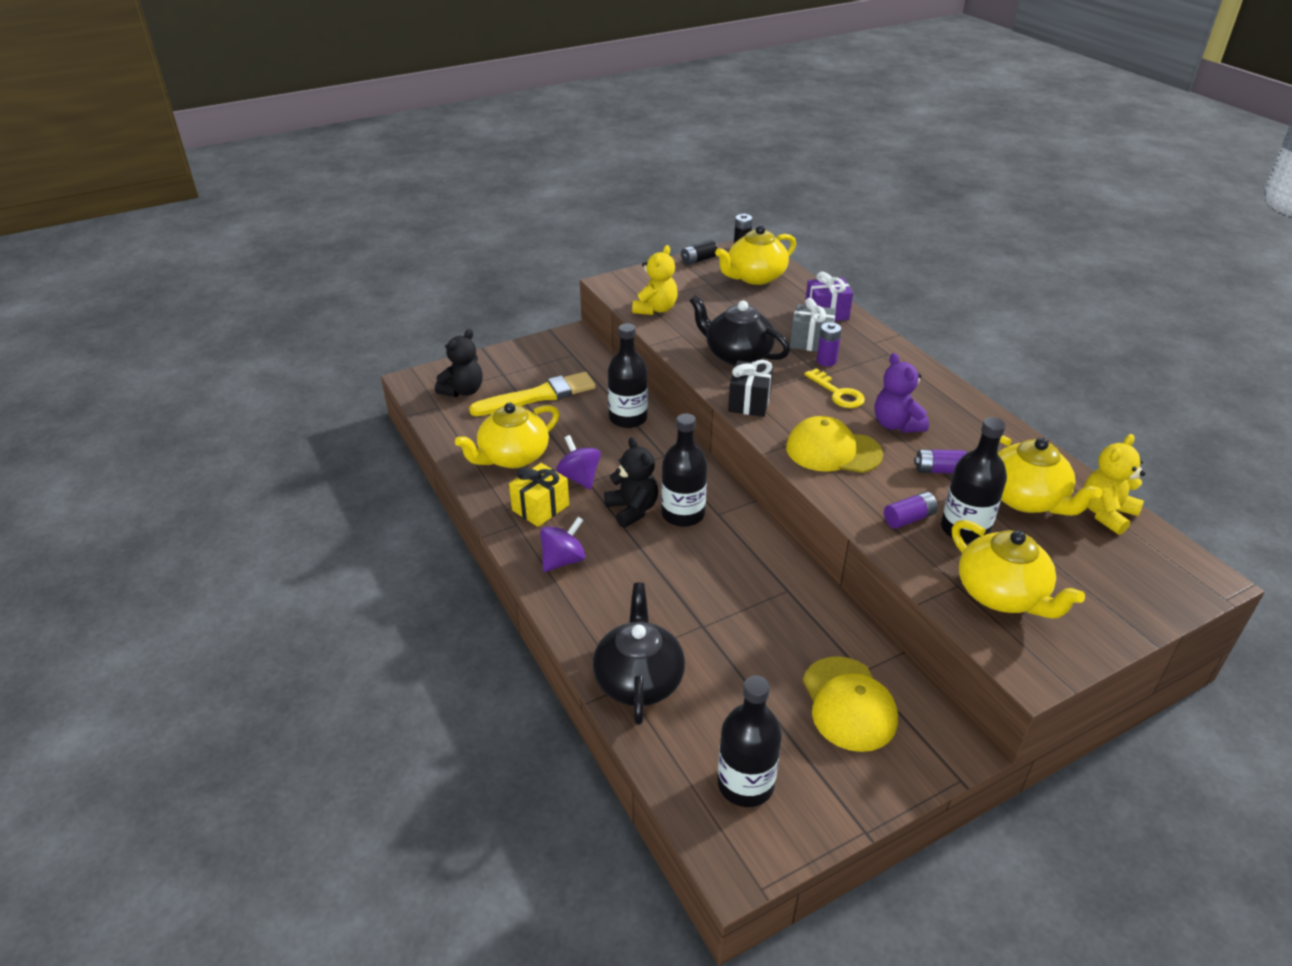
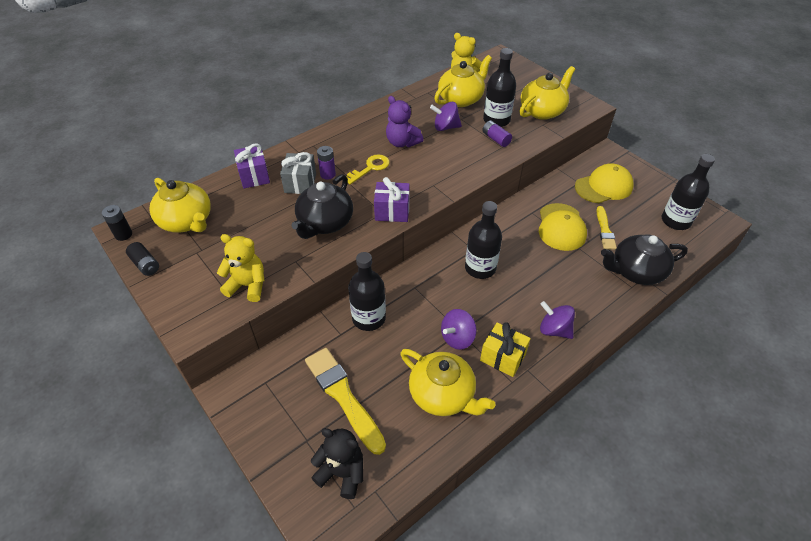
camera: 100 degrees left, 10 degrees up
black teddy bear [604,437,658,528] -> none
black gift [728,360,773,417] -> purple gift [374,177,410,222]
yellow cap [786,416,883,473] -> yellow cap moved to [539,203,587,251]
purple teddy bear [875,353,929,433] -> purple teddy bear turned 75 degrees clockwise [386,96,424,147]
purple battery [914,449,967,473] -> purple spinning top [430,102,462,131]
none -> yellow brush [596,206,617,250]

